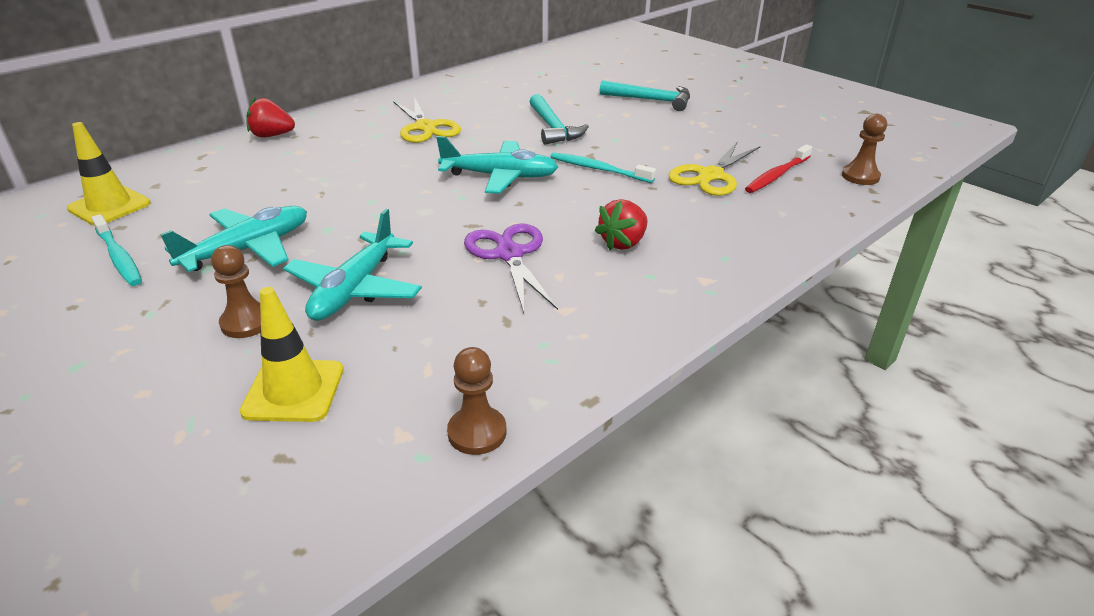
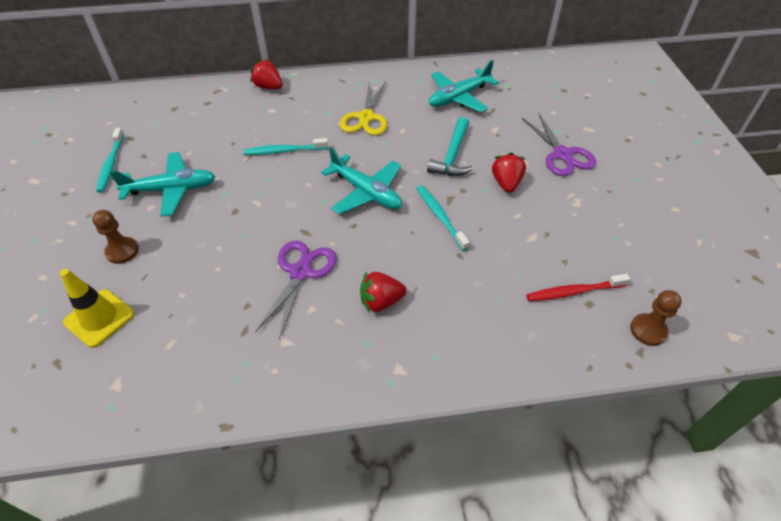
camera: 35 degrees right, 15 degrees up
yellow traffic cone [67,122,151,226] -> none
turquoise plane [283,209,422,321] -> turquoise plane moved to [429,60,499,112]
brown pawn [447,347,506,455] -> none
turquoise hammer [600,80,690,111] -> purple scissors [522,113,596,176]
yellow scissors [668,141,761,196] -> none
none -> turquoise toothbrush [243,138,328,155]
none -> red strawberry [492,152,526,193]

